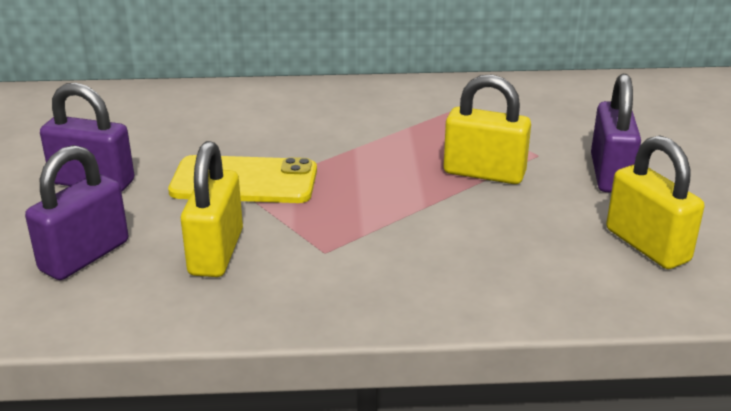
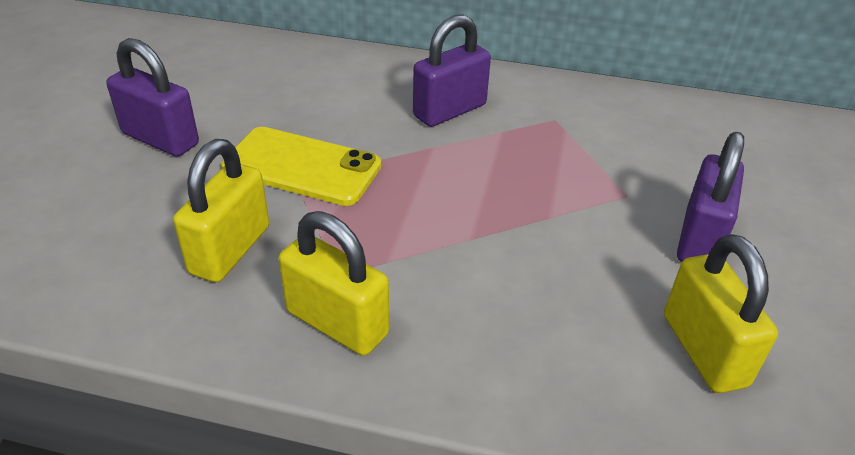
camera: 15 degrees right, 10 degrees up
purple padlock [25,145,128,280] -> purple padlock moved to [413,14,491,127]
yellow padlock [444,74,531,184] -> yellow padlock moved to [278,211,389,356]

